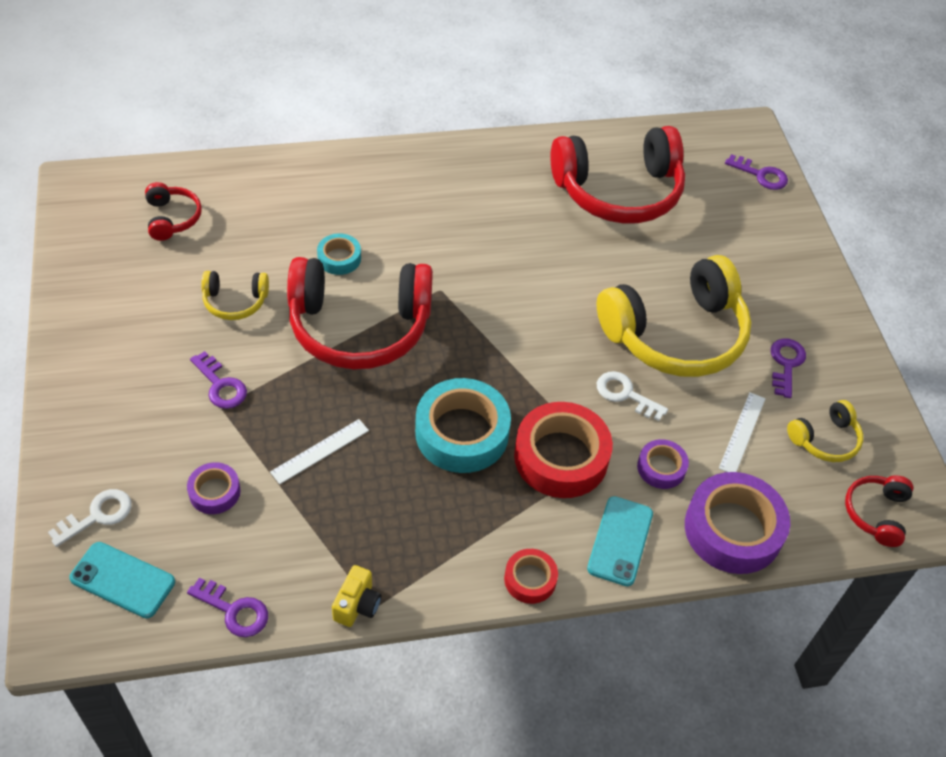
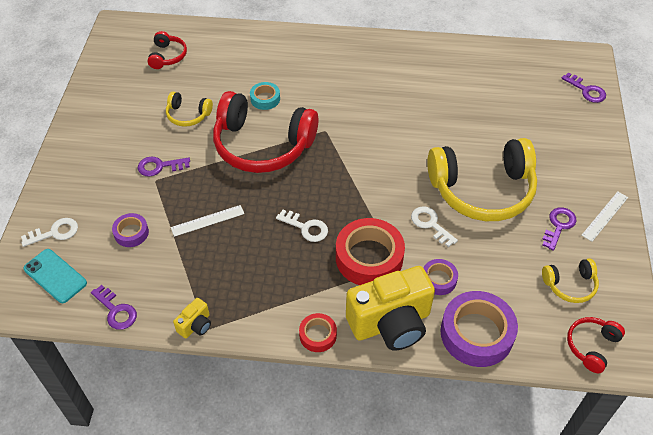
camera: 20 degrees right, 0 degrees up
purple key [190,351,247,409] -> purple key turned 105 degrees clockwise [137,156,190,177]
turquoise tape [415,378,511,473] -> white key [276,210,328,242]
red headphones [550,126,685,224] -> none
turquoise phone [587,496,653,586] -> yellow camera [346,266,435,351]
white ruler [719,392,766,472] -> white ruler moved to [581,191,628,242]

